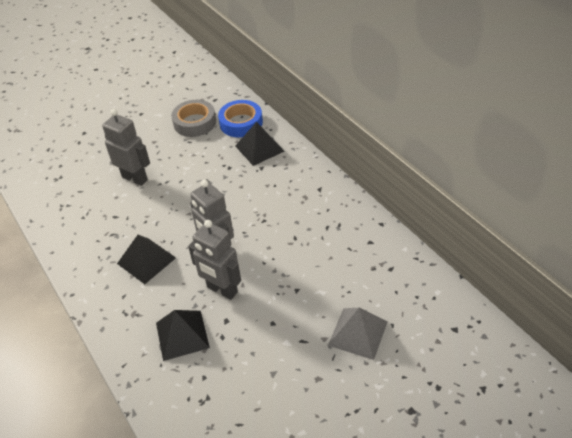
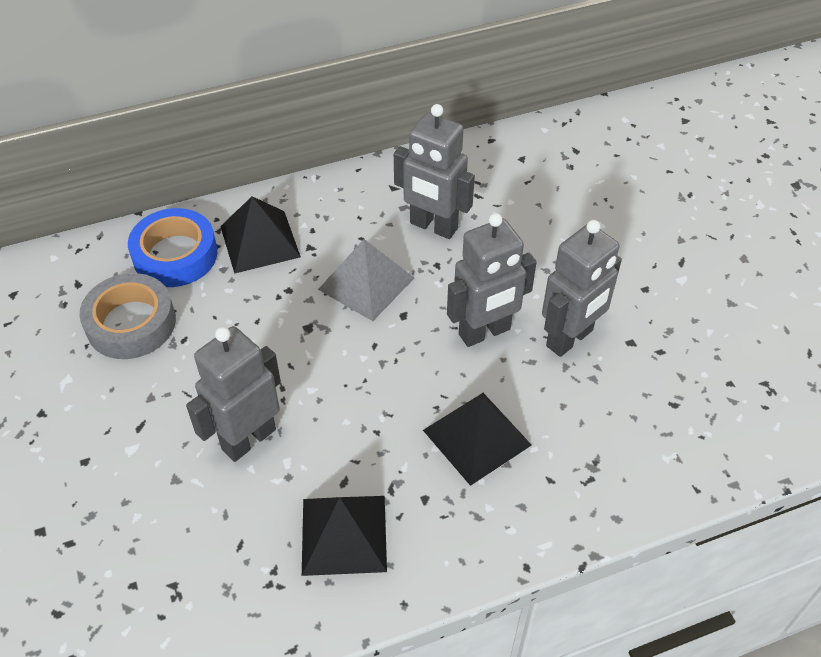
camera: 80 degrees left, 5 degrees up
black pyramid [156,310,210,361] -> black pyramid moved to [302,496,387,576]
grey pyramid [328,308,388,360] -> grey pyramid moved to [318,239,414,321]
none -> grey robot [394,104,475,239]

